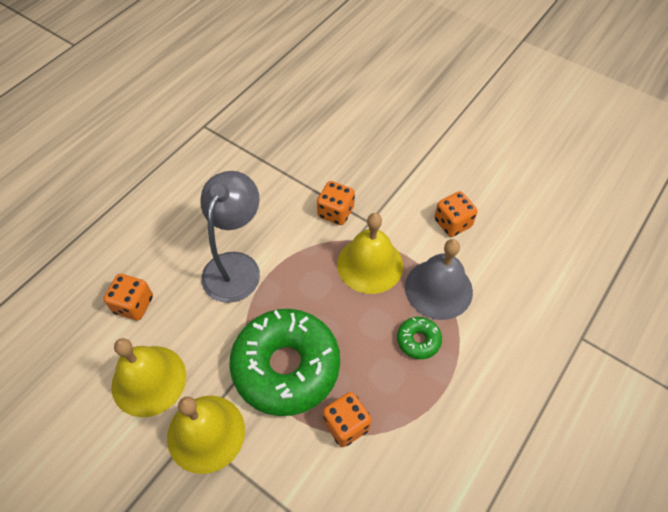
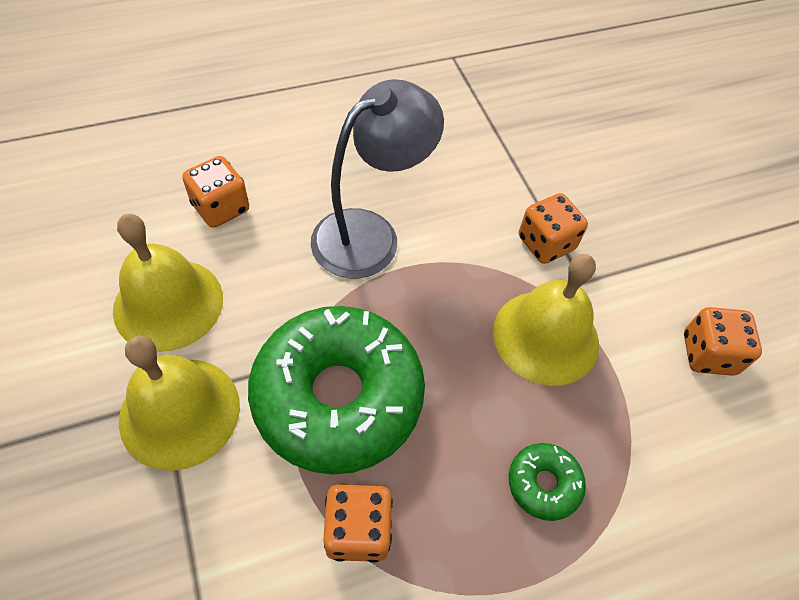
camera: 30 degrees right, 0 degrees up
grey bell [405,239,473,320] -> none

